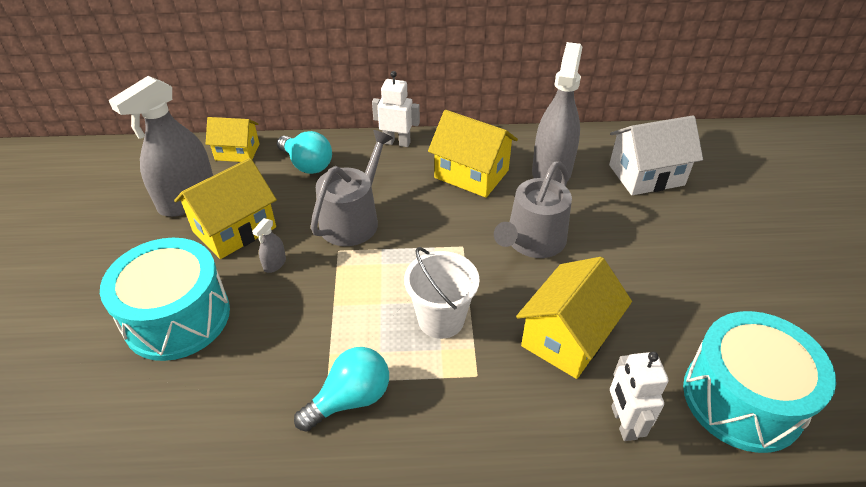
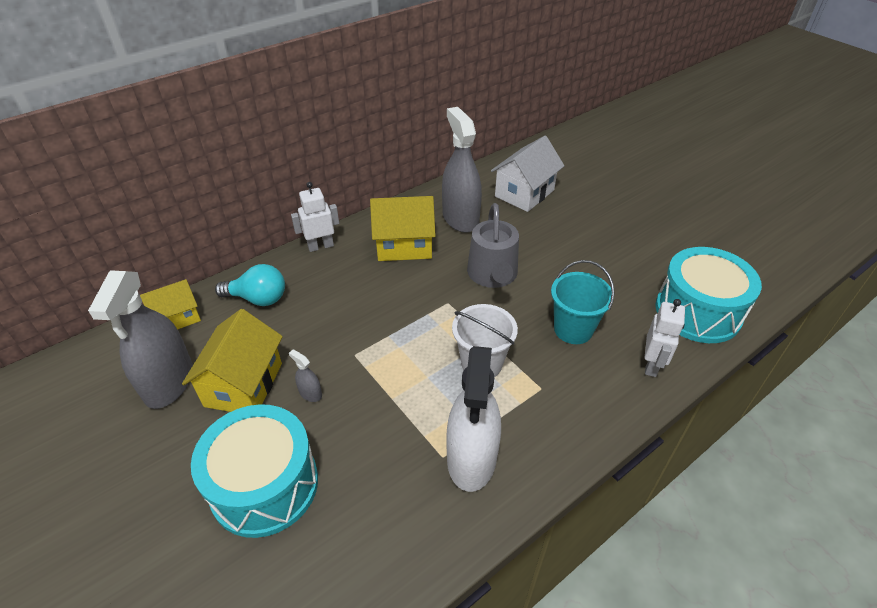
camera: 35 degrees left, 0 degrees up
grey spray bottle [252,218,286,273] -> grey spray bottle turned 135 degrees clockwise [289,349,322,402]
turquoise light bulb [294,347,389,432] -> white spray bottle [446,346,501,492]
grey watering can [311,130,393,246] -> none
yellow house [516,257,632,379] -> turquoise bucket [551,260,615,344]
white robot [610,352,668,441] -> white robot turned 120 degrees counterclockwise [645,299,685,377]

